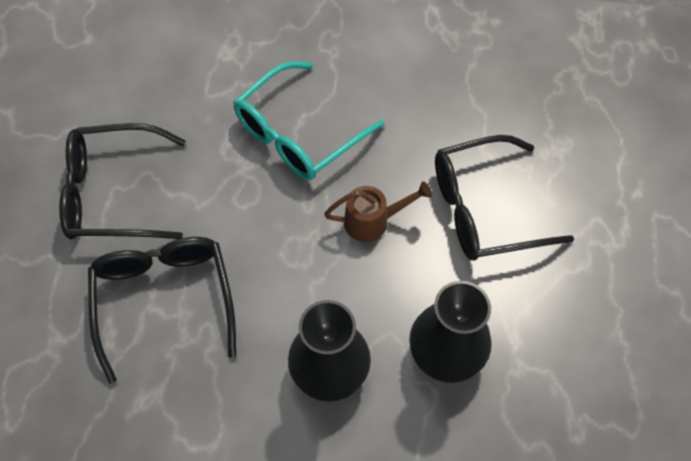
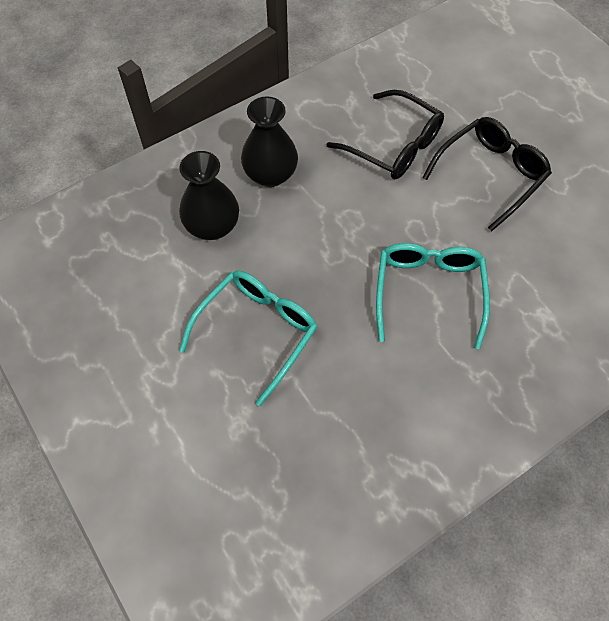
camera: 140 degrees right, 0 degrees up
brown watering can [324,181,432,242] -> none
black glasses [435,135,574,261] -> turquoise glasses [179,270,317,406]

